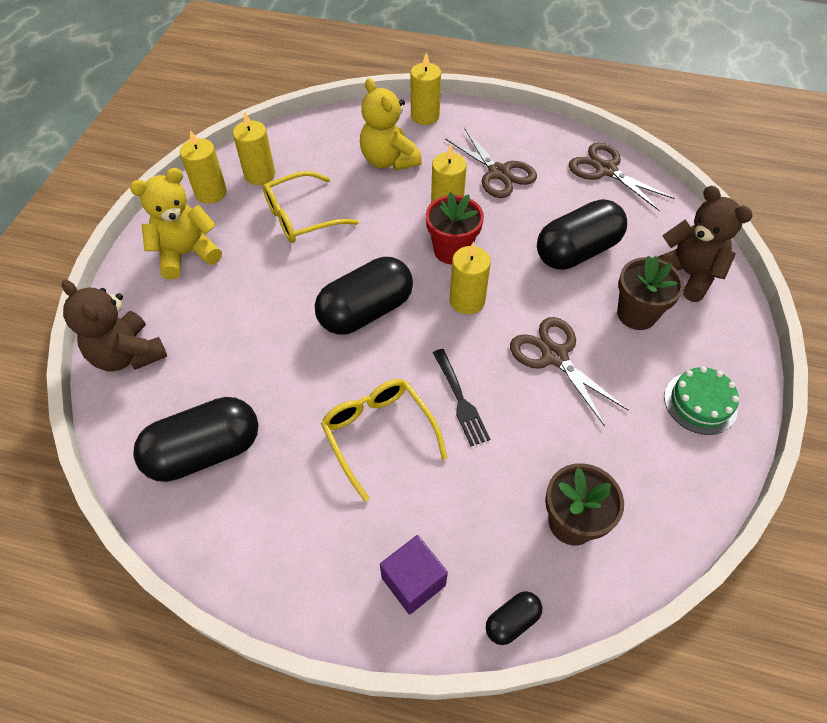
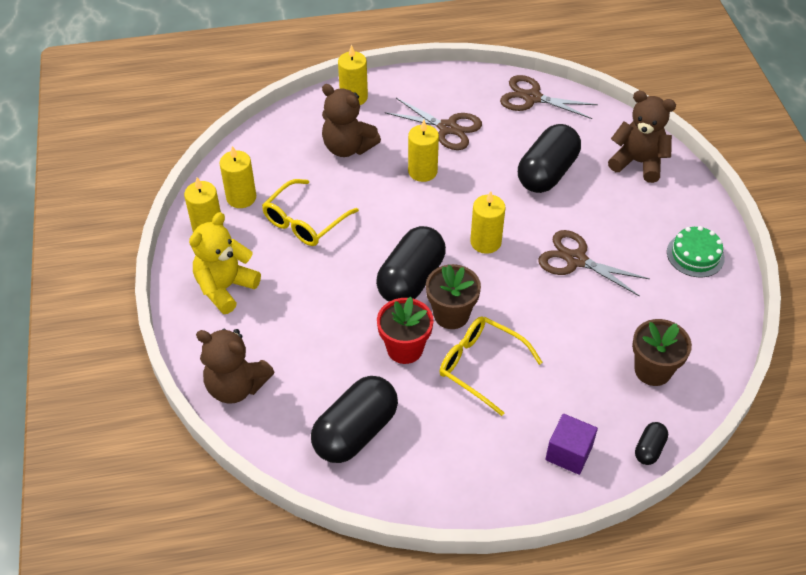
camera: 25 degrees left, 5 degrees down
yellow teddy bear [360,78,422,170] -> brown teddy bear [322,84,381,157]
red flower pot [426,192,484,265] -> red flower pot moved to [377,297,434,364]
black fork [433,349,490,446] -> none
brown flower pot [617,256,684,330] -> brown flower pot moved to [426,264,481,329]

